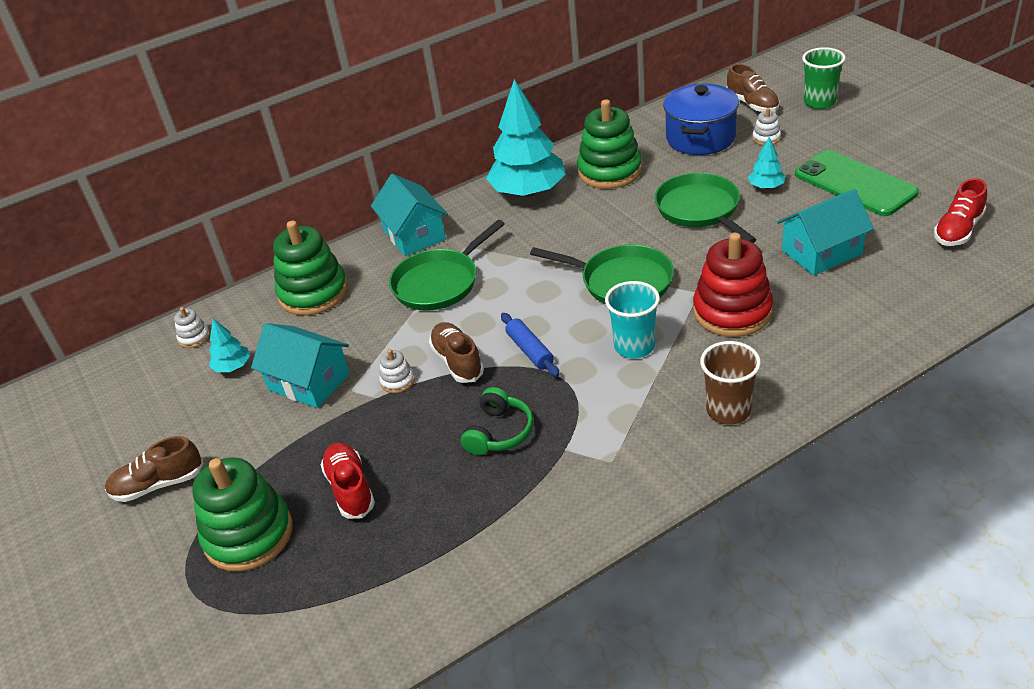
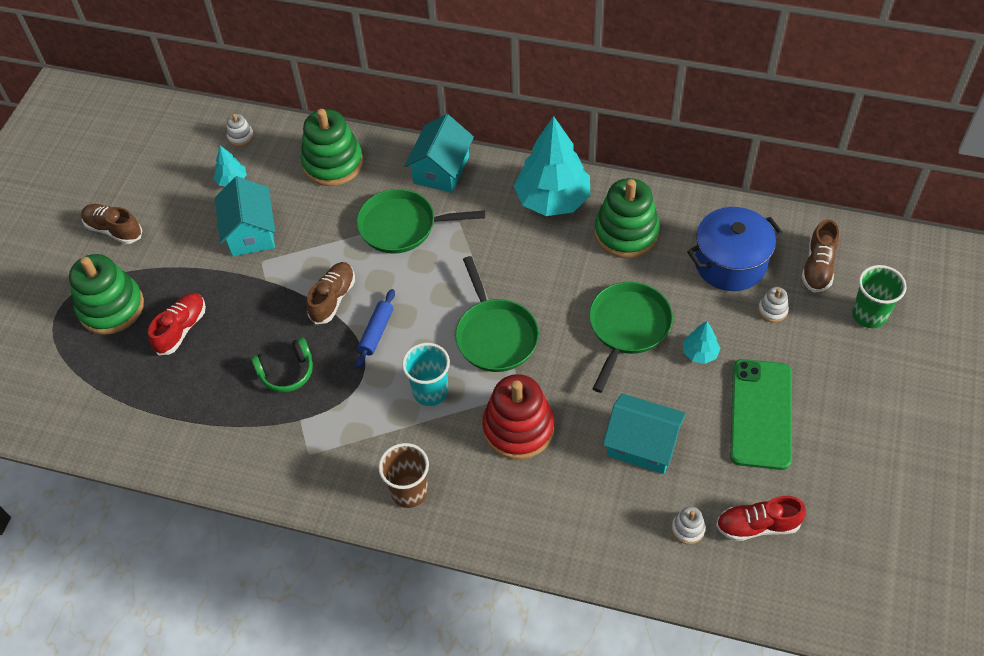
camera: 45 degrees right, 15 degrees up
white stacking toy [379,349,415,393] -> white stacking toy moved to [672,507,706,544]

